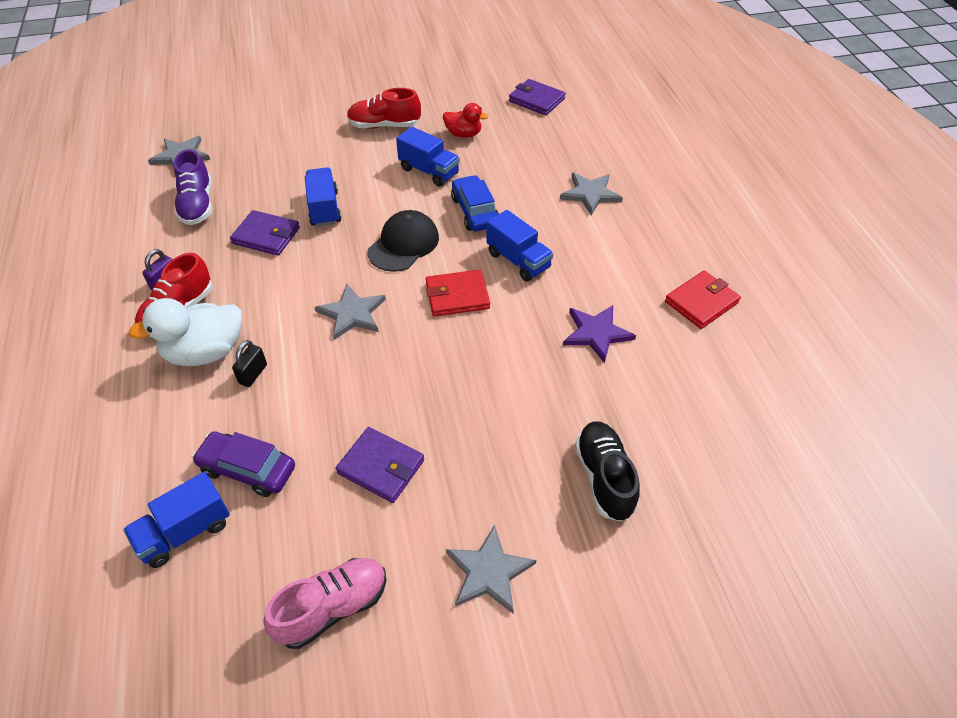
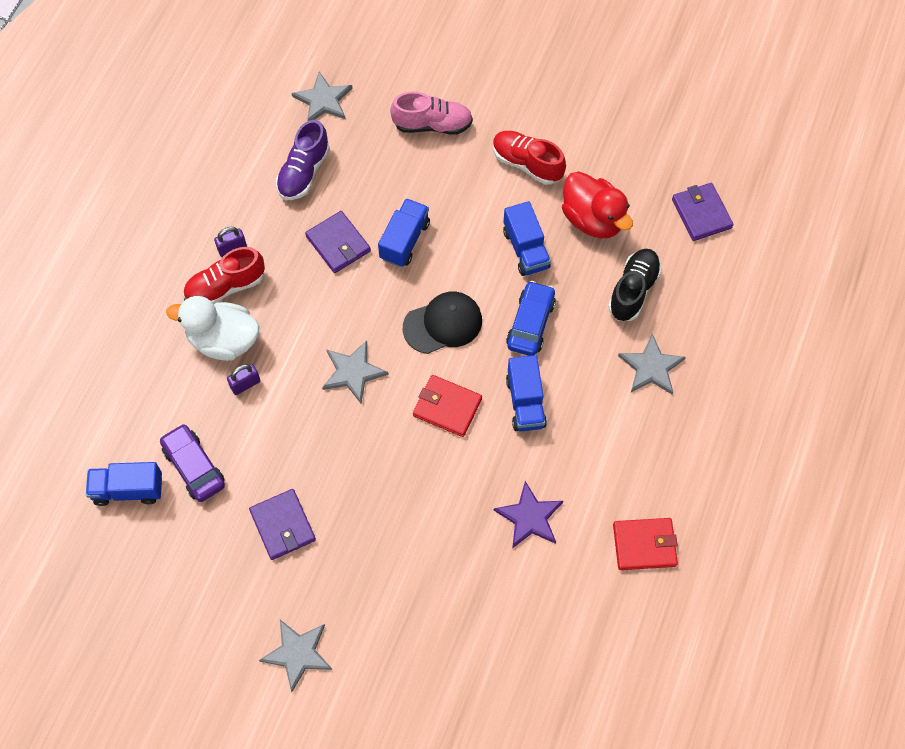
camera: 35 degrees right, 15 degrees up
black padlock [232,340,267,387] -> purple padlock [227,364,260,395]
pink shoe [263,558,387,649] -> pink shoe moved to [390,92,473,135]
red duck [443,103,488,138] -> red duck [562,171,633,239], size x1.68
black shoe [575,421,640,522] -> black shoe moved to [608,249,662,321]

